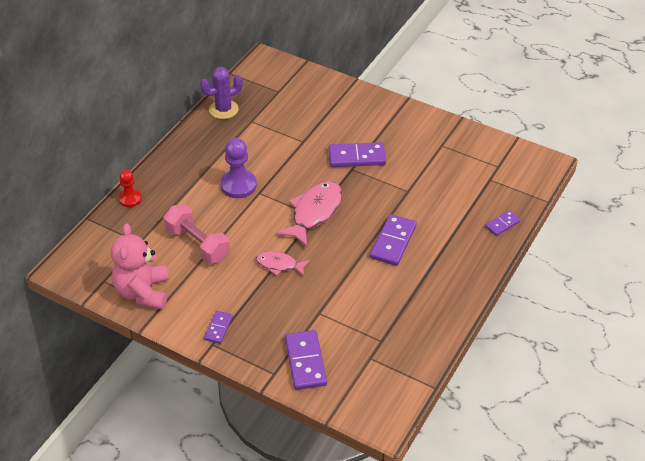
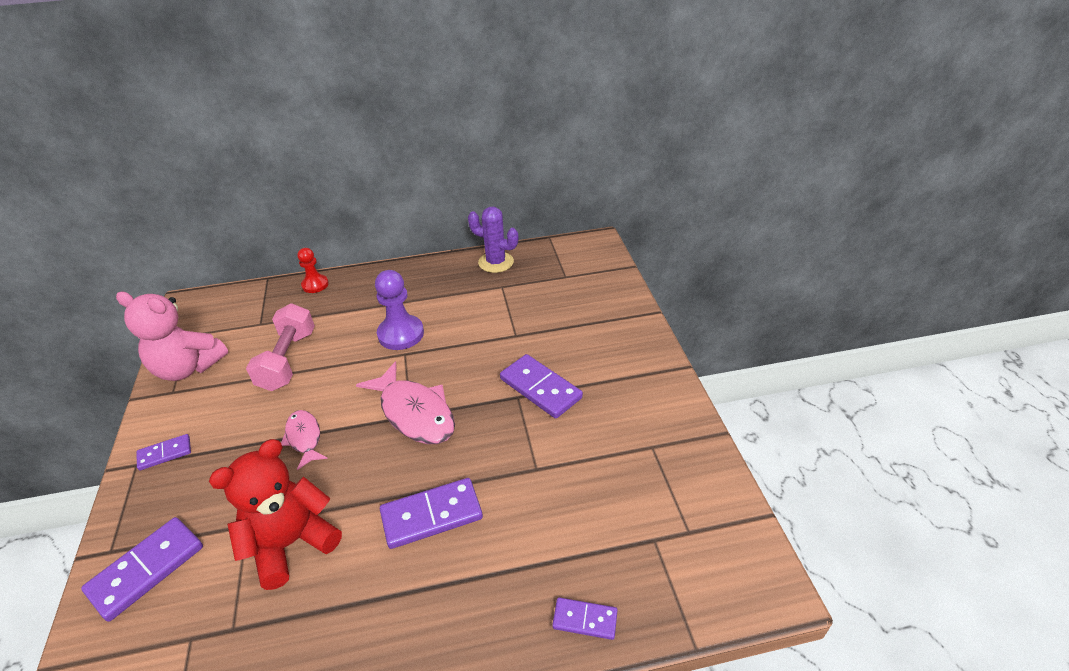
camera: 50 degrees right, 5 degrees down
pink teddy bear [111,223,169,309] -> pink teddy bear turned 120 degrees counterclockwise [116,292,228,381]
pink fish [276,181,342,247] -> pink fish turned 60 degrees clockwise [356,361,455,444]
none -> red teddy bear [209,439,342,590]

